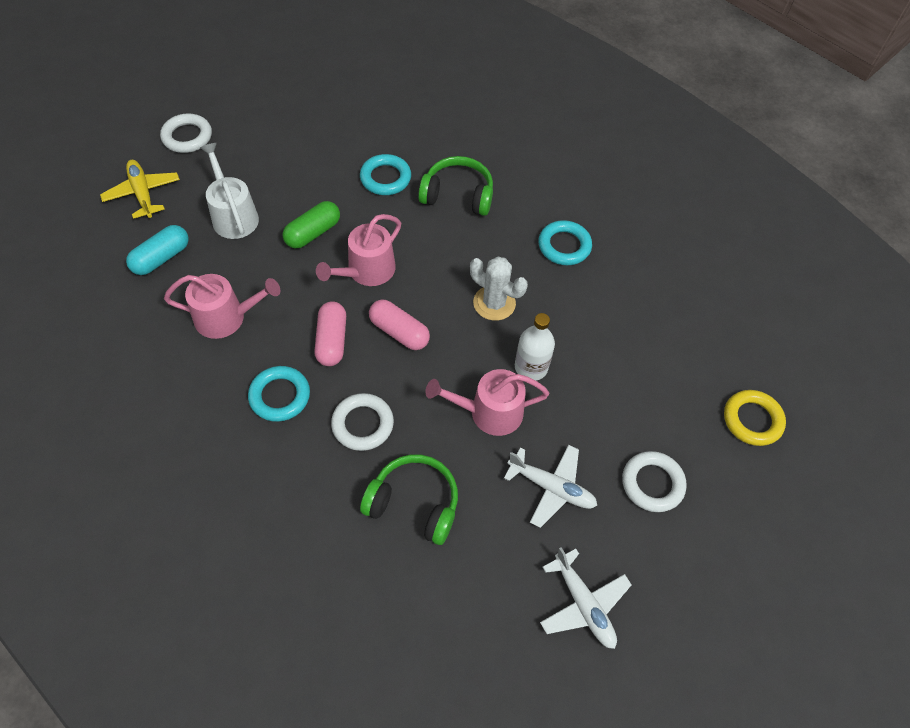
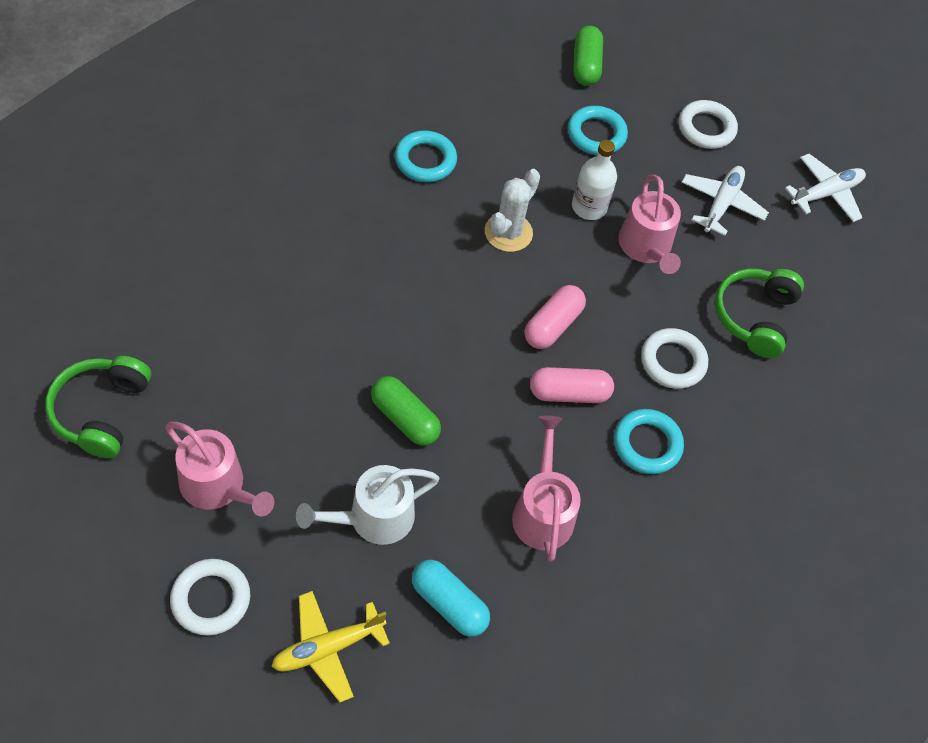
camera: 95 degrees left, 0 degrees up
pink watering can [316,214,401,286] -> pink watering can moved to [165,422,274,516]
turquoise ring [360,154,411,195] -> turquoise ring moved to [568,106,628,155]
green headphones [418,156,493,216] -> green headphones moved to [45,356,152,458]
yellow ring [724,390,786,446] -> none
none -> green capsule [573,26,603,86]

